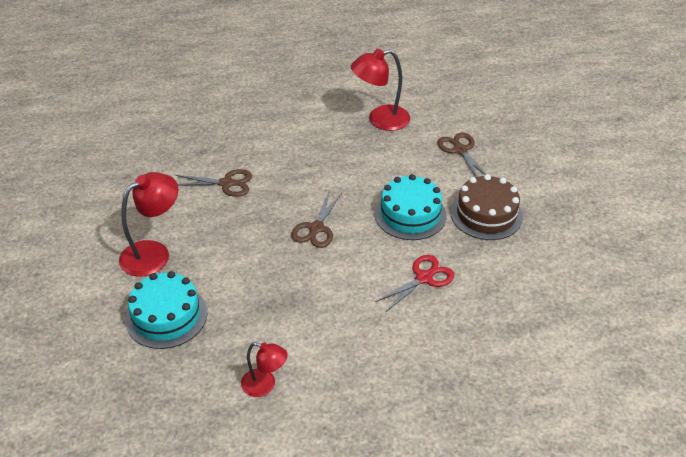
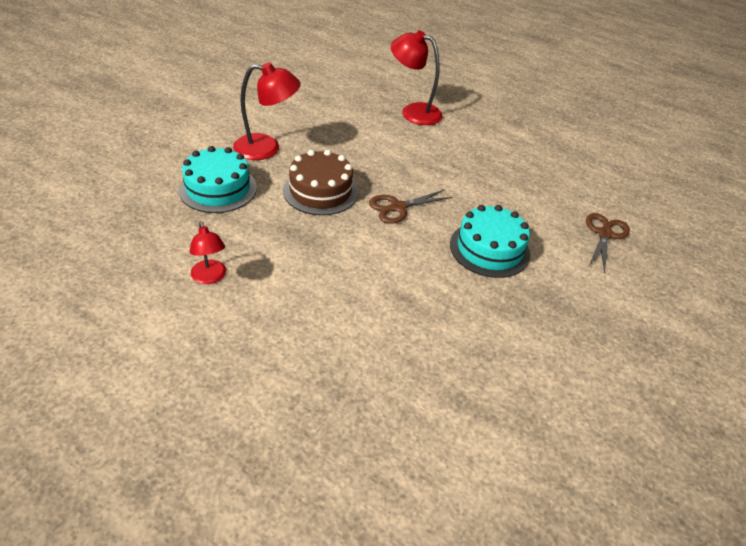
camera: 40 degrees right, 0 degrees up
brown scissors [175,169,252,197] -> none
red lamp [351,49,410,131] -> red lamp moved to [391,30,443,125]
red scissors [375,255,454,312] -> none
brown cake [450,174,523,240] -> brown cake moved to [283,150,358,215]

